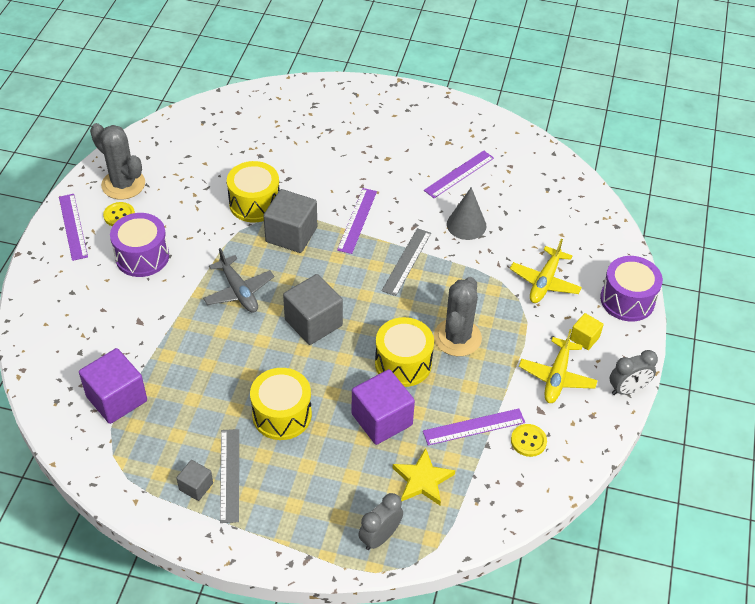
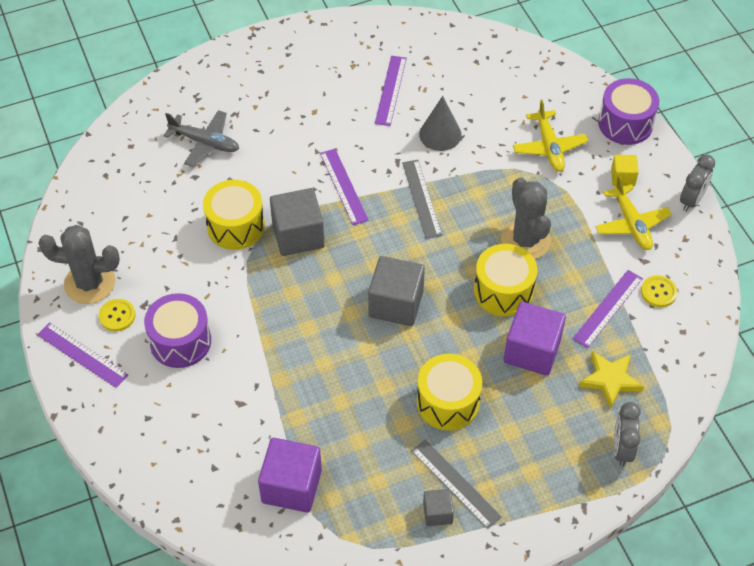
camera: 35 degrees left, 5 degrees up
grey plane [203,248,274,313] -> grey plane moved to [163,110,239,167]

